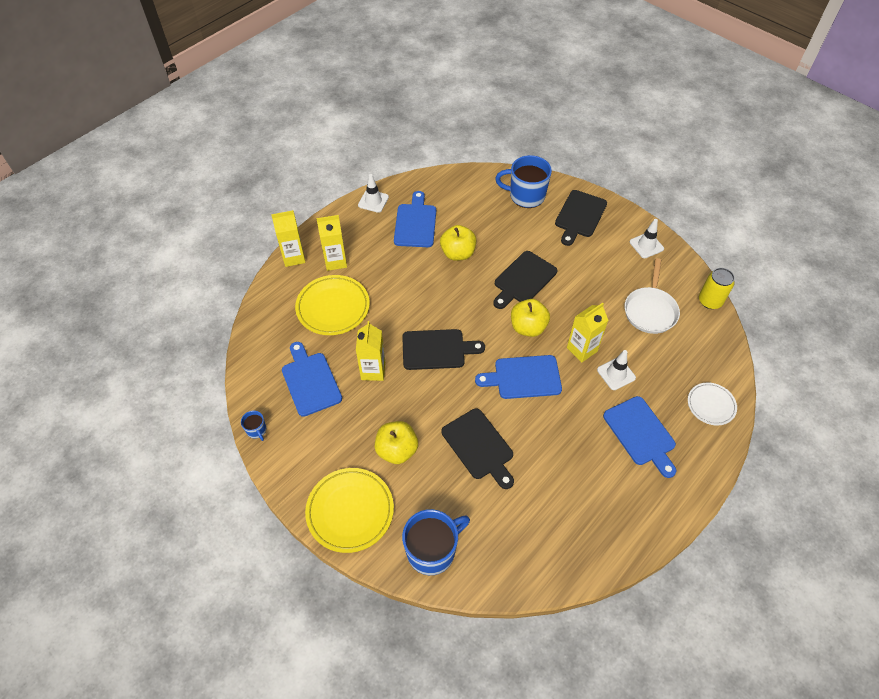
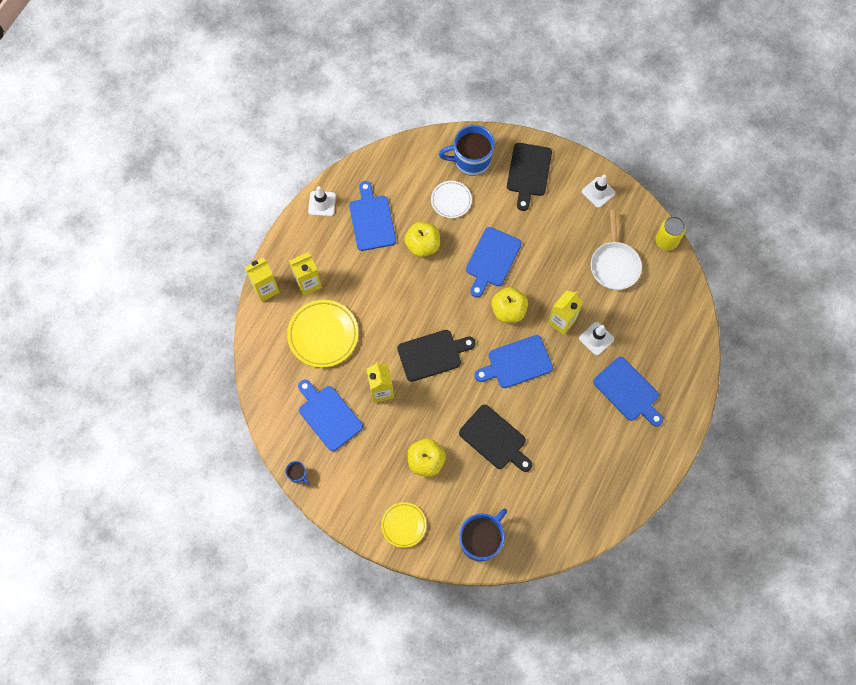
camera: 15 degrees left, 15 degrees up
yellow plate [305,468,394,553] -> yellow plate [381,502,426,548], size x0.60
black cutting board [493,251,557,309] -> blue cutting board [466,227,522,298]
white plate [688,382,737,426] -> white plate moved to [431,181,472,218]

